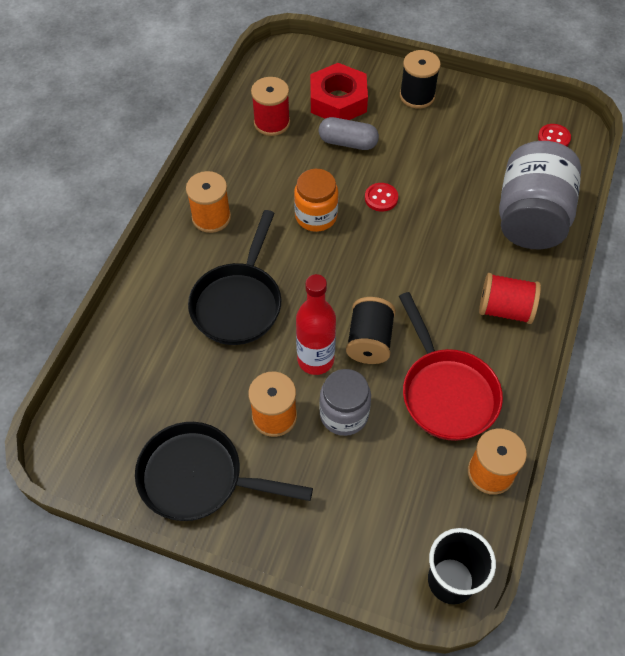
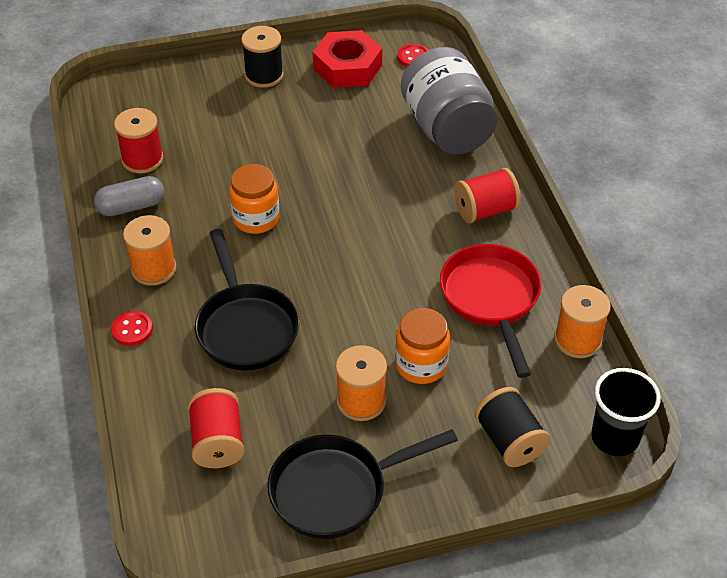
camera: 35 degrees left, 10 degrees down
red bottle [296,274,336,375] -> none
red nut [310,63,368,120] -> red nut moved to [313,30,382,88]
grey capsule [319,117,379,150] -> grey capsule moved to [94,176,165,216]
grey jar [319,369,371,436] -> orange jar [395,308,450,384]
black spool [346,297,396,364] -> black spool moved to [475,387,550,467]
red button [365,183,398,212] -> red button moved to [111,311,153,346]
red pan [399,292,503,441] -> red pan turned 135 degrees counterclockwise [440,244,541,378]
none -> red spool [188,388,244,468]

